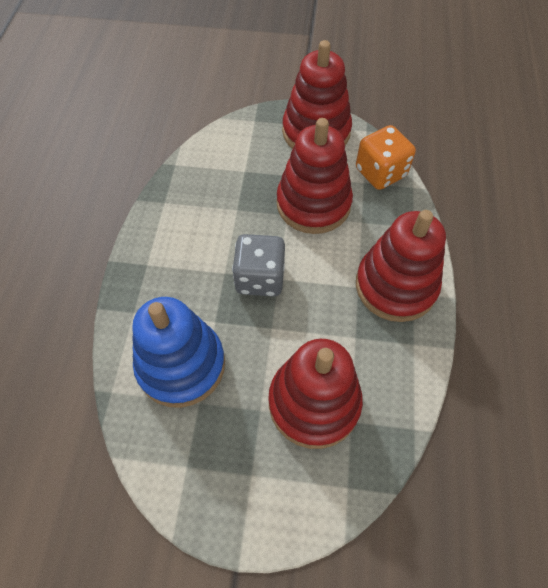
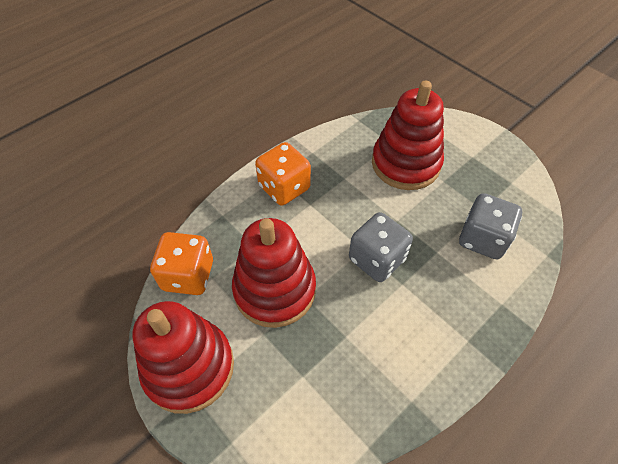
camera: 140 degrees left, 5 degrees down
blue stacking toy [132,297,225,408] -> grey dice [459,193,522,259]
red stacking toy [356,210,446,322] -> orange dice [255,142,311,206]

